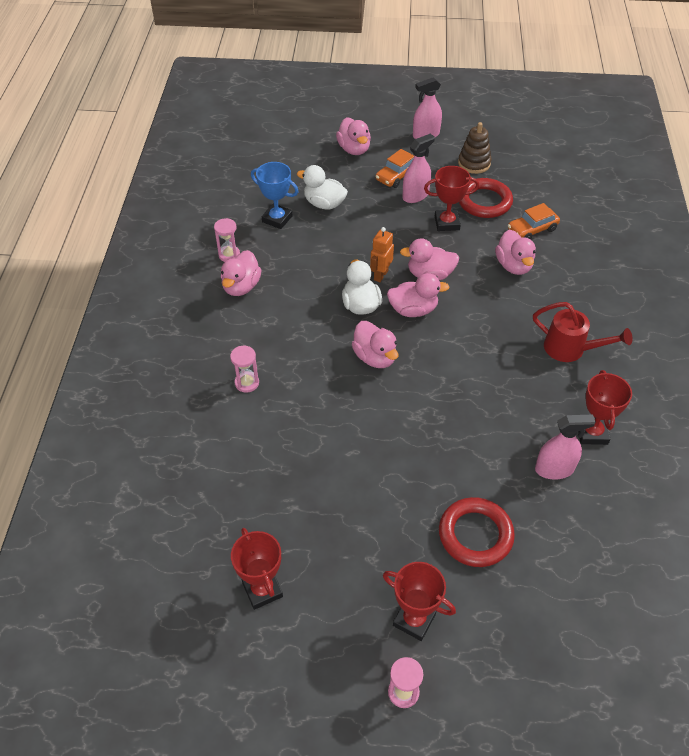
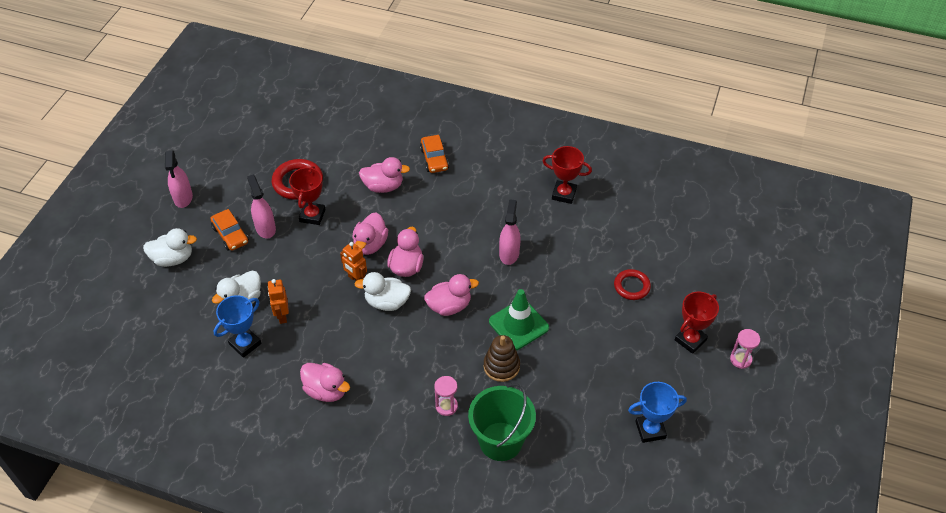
camera: 75 degrees left, 0 degrees up
pink hourglass [214,218,240,262] -> none
red trophy [231,528,283,610] -> blue trophy [628,382,687,443]
pink duck [336,117,371,155] -> white duck [143,228,197,267]
red ring [439,497,515,567] -> red ring [614,269,651,300], size x0.66
brown stacking toy [458,122,492,174] -> brown stacking toy moved to [484,335,520,382]
orange car [508,203,560,239] -> orange car moved to [420,135,449,173]
red watering can [533,302,633,362] -> none
pink spray bottle [535,415,596,480] -> pink spray bottle moved to [499,199,521,265]
none -> orange robot [267,279,289,324]
none -> green bucket [468,383,536,461]
none -> green traffic cone [489,289,549,350]

